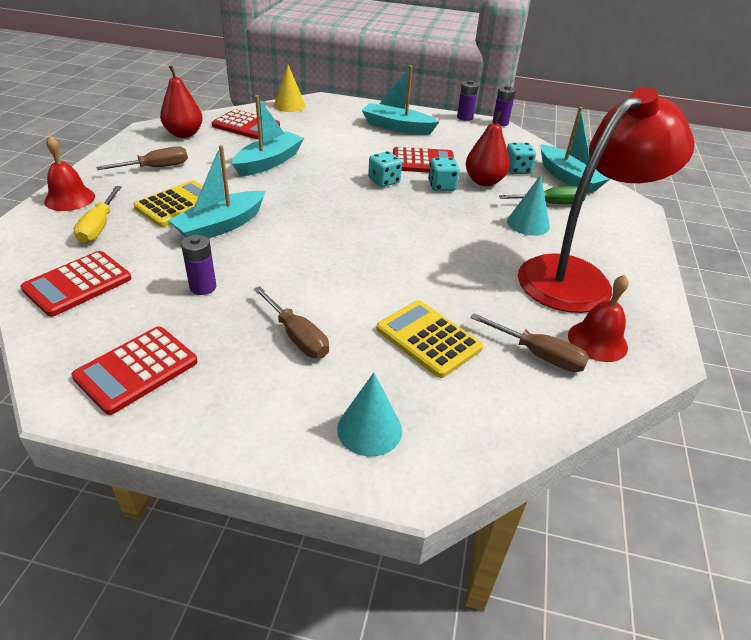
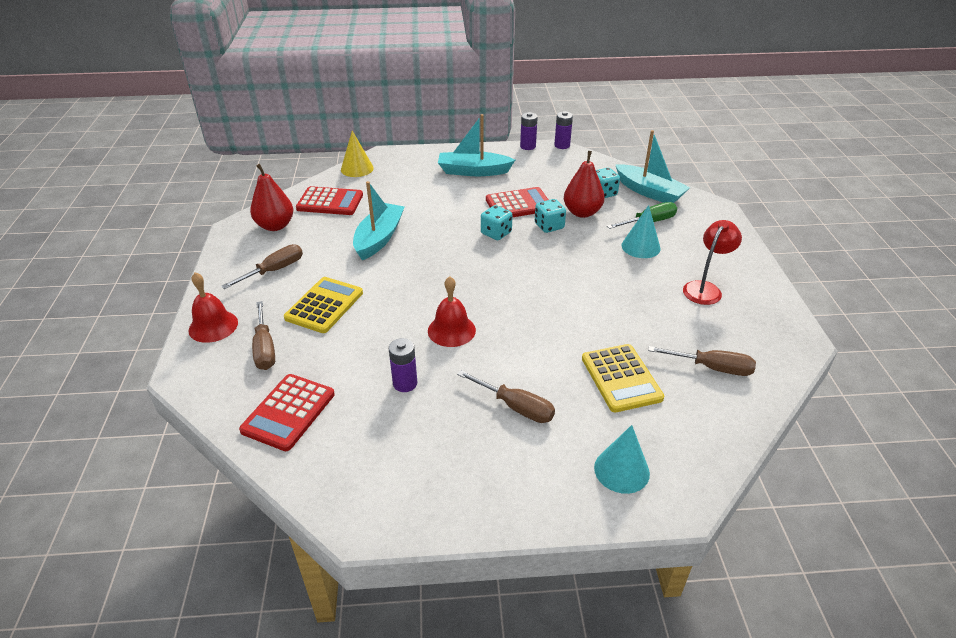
camera: 15 degrees left, 0 degrees up
red calculator [71,326,197,415] -> none
yellow screwdriver [73,186,122,243] -> brown screwdriver [252,301,275,370]
turquoise boat [168,145,265,239] -> none
yellow calculator [376,300,483,378] -> yellow calculator turned 135 degrees counterclockwise [582,344,664,412]
red lamp [518,87,695,313] -> red lamp [683,220,742,305], size x0.47
red bell [568,275,629,362] -> red bell moved to [428,276,476,347]

